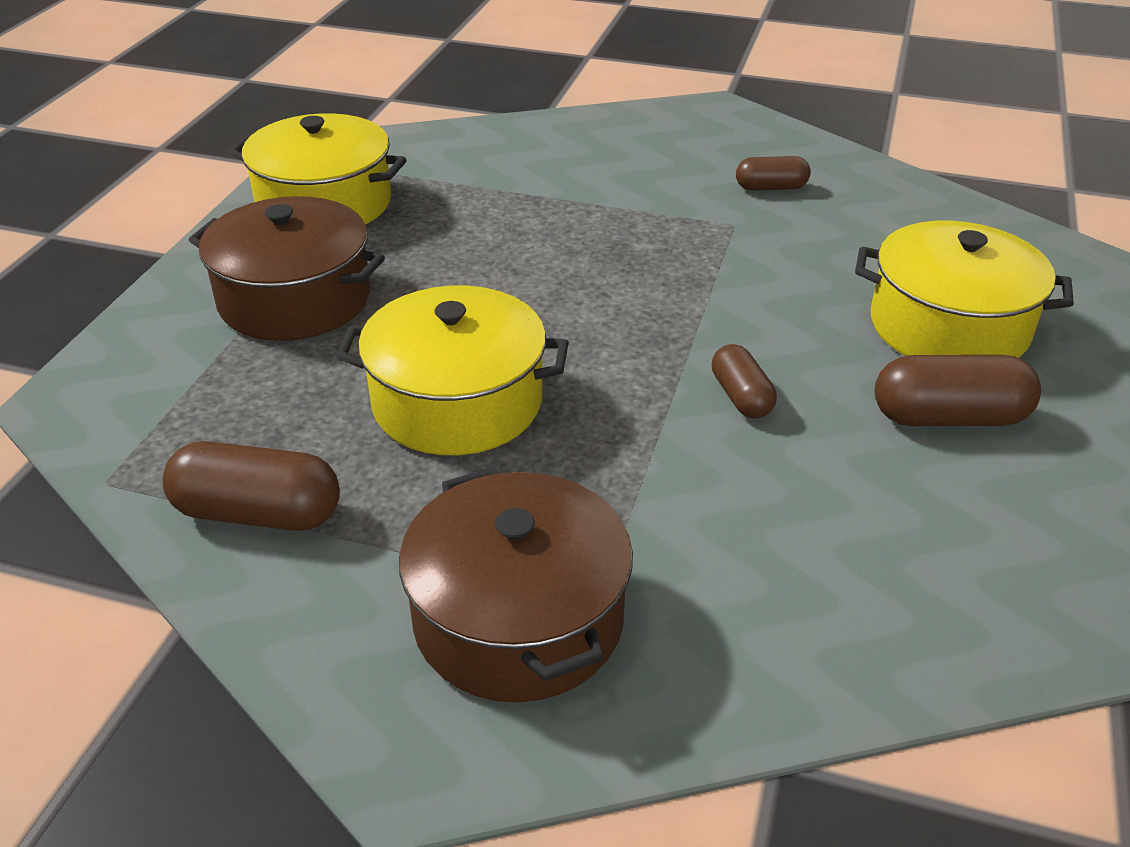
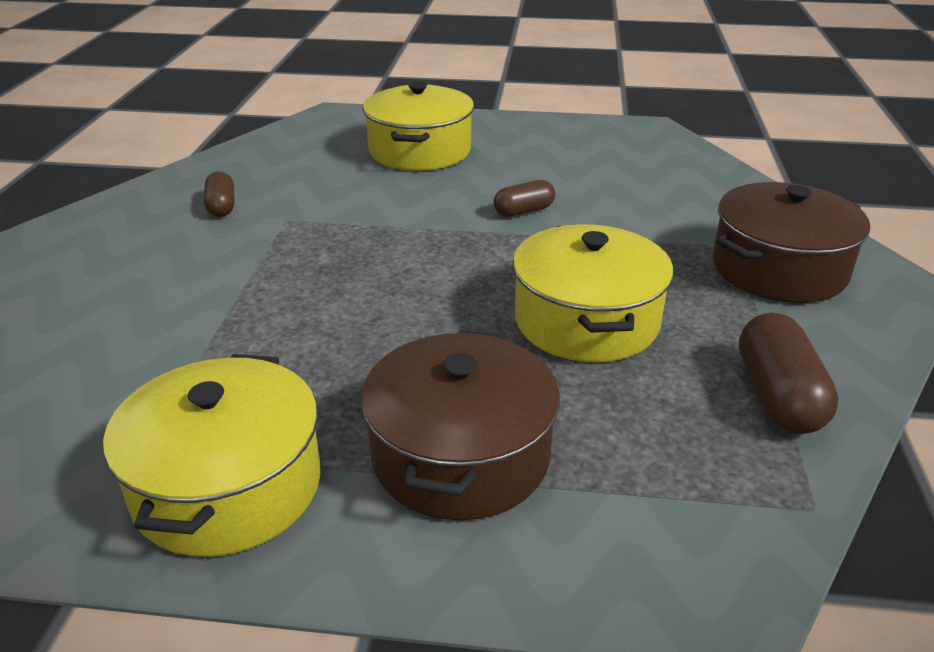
camera: 100 degrees left, 5 degrees down
brown capsule [875,355,1041,426] -> none

